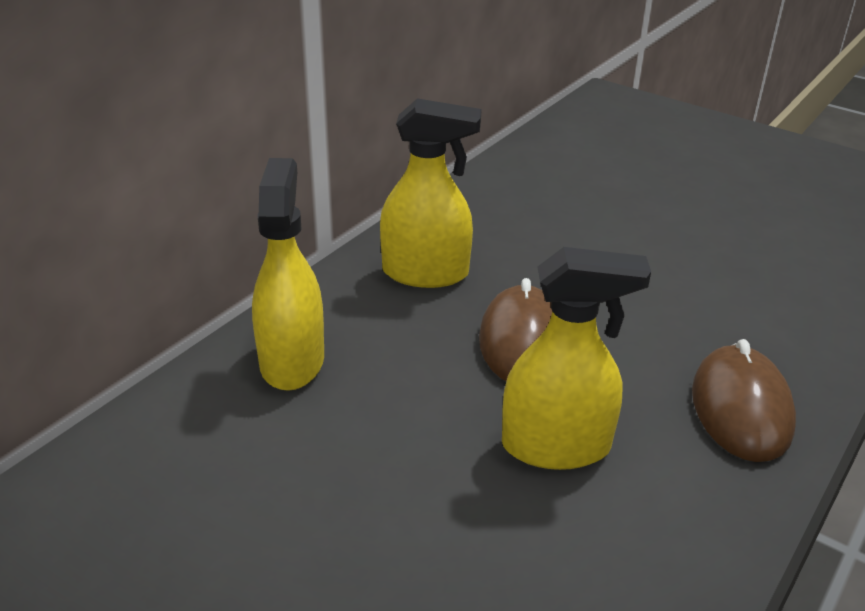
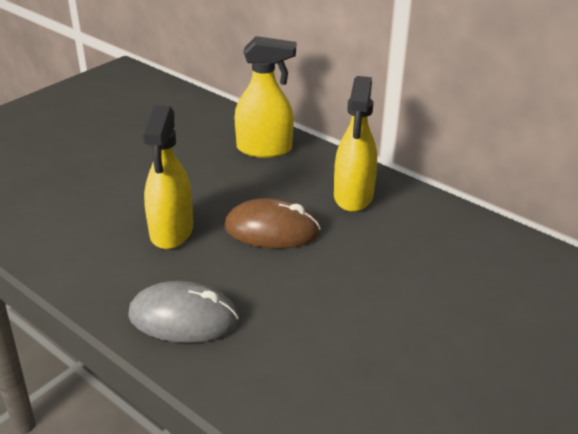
camera: 95 degrees right, 0 degrees up
brown mouse [692,339,796,462] -> grey mouse [128,281,239,343]

